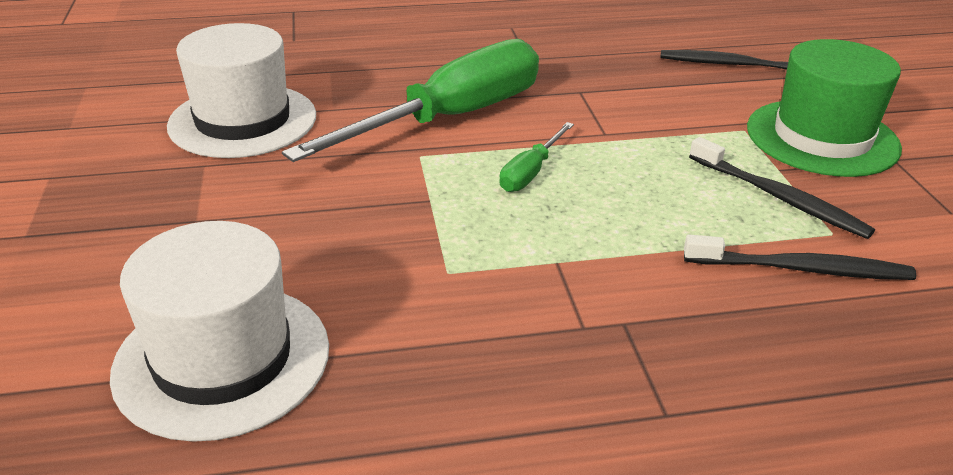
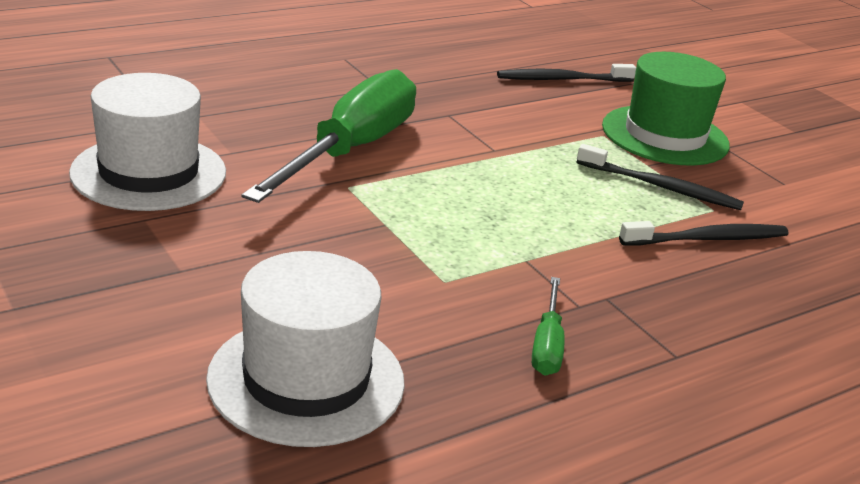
camera: 25 degrees left, 5 degrees down
green screwdriver [499,122,574,192] -> green screwdriver moved to [532,277,565,375]

